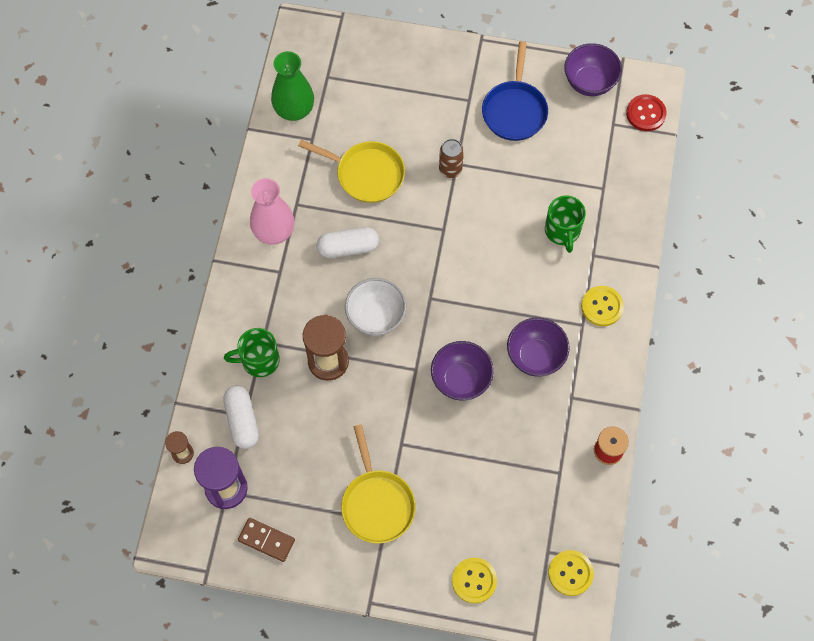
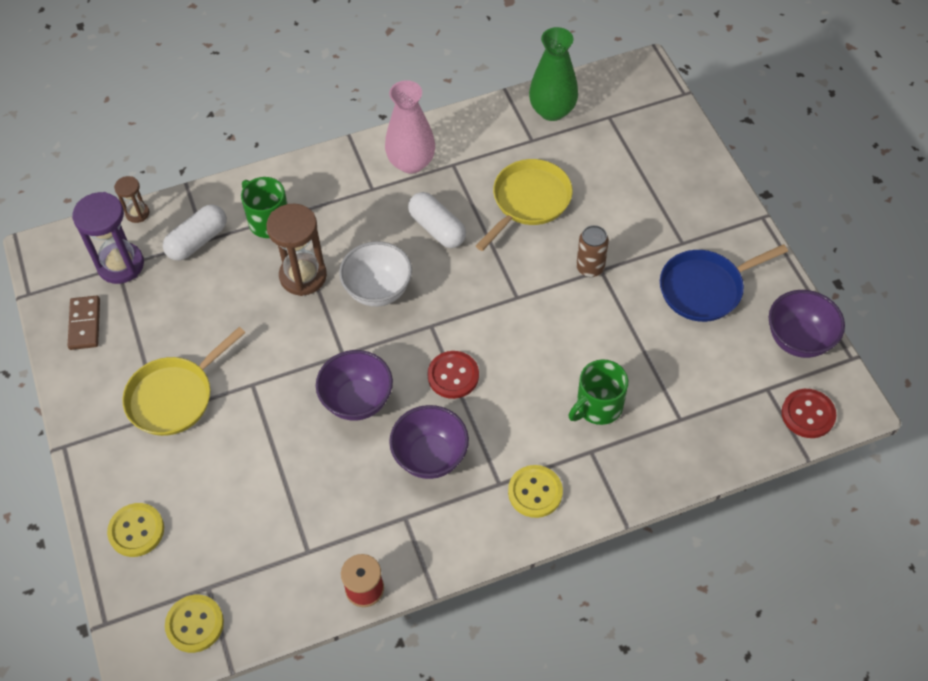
camera: 60 degrees right, 10 degrees down
yellow pan [298,140,405,203] -> yellow pan turned 135 degrees counterclockwise [476,159,573,251]
none -> red button [427,351,479,399]

